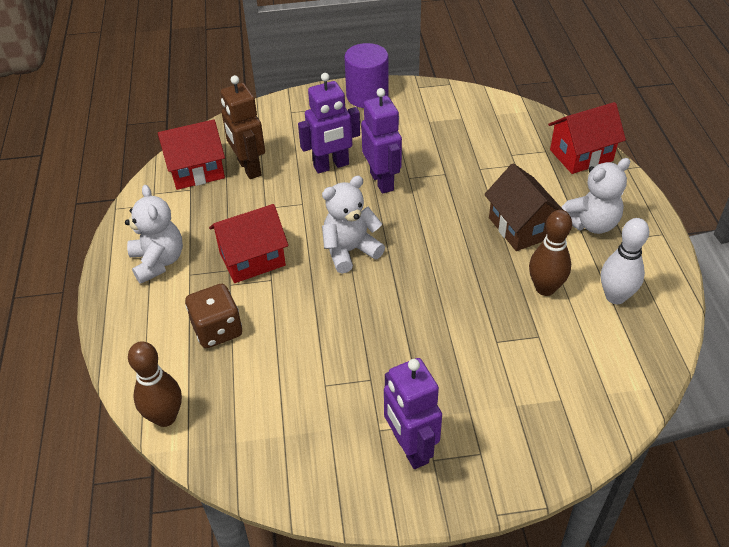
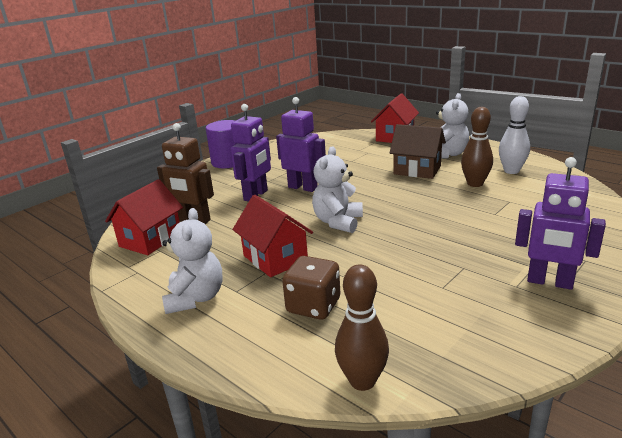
camera: 40 degrees left, 20 degrees down
white teddy bear [125,185,183,284] -> white teddy bear turned 60 degrees clockwise [162,208,223,314]
red house [209,204,288,283] -> red house turned 60 degrees counterclockwise [232,195,313,277]

